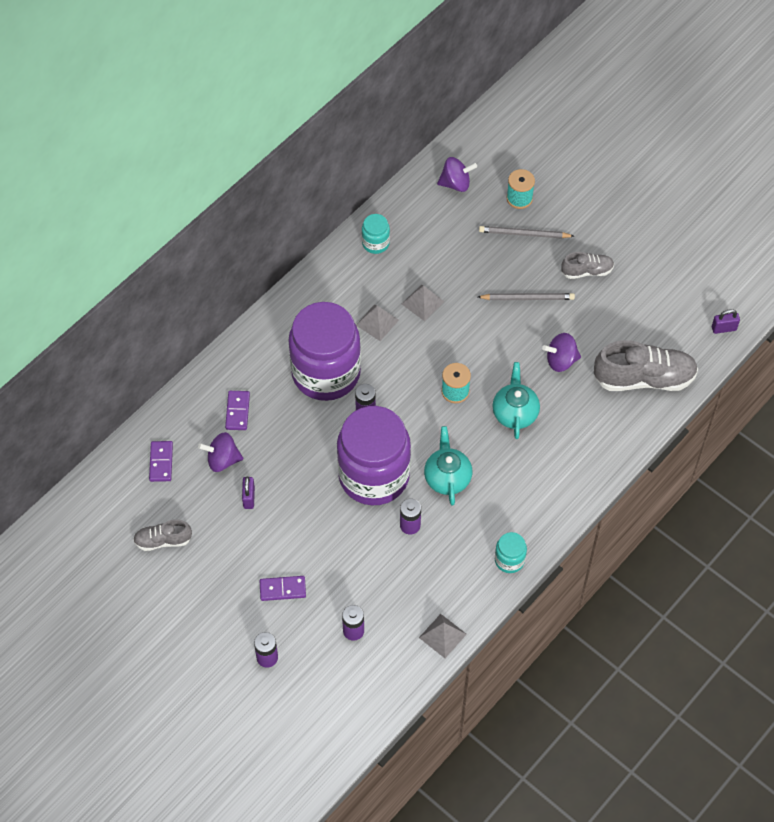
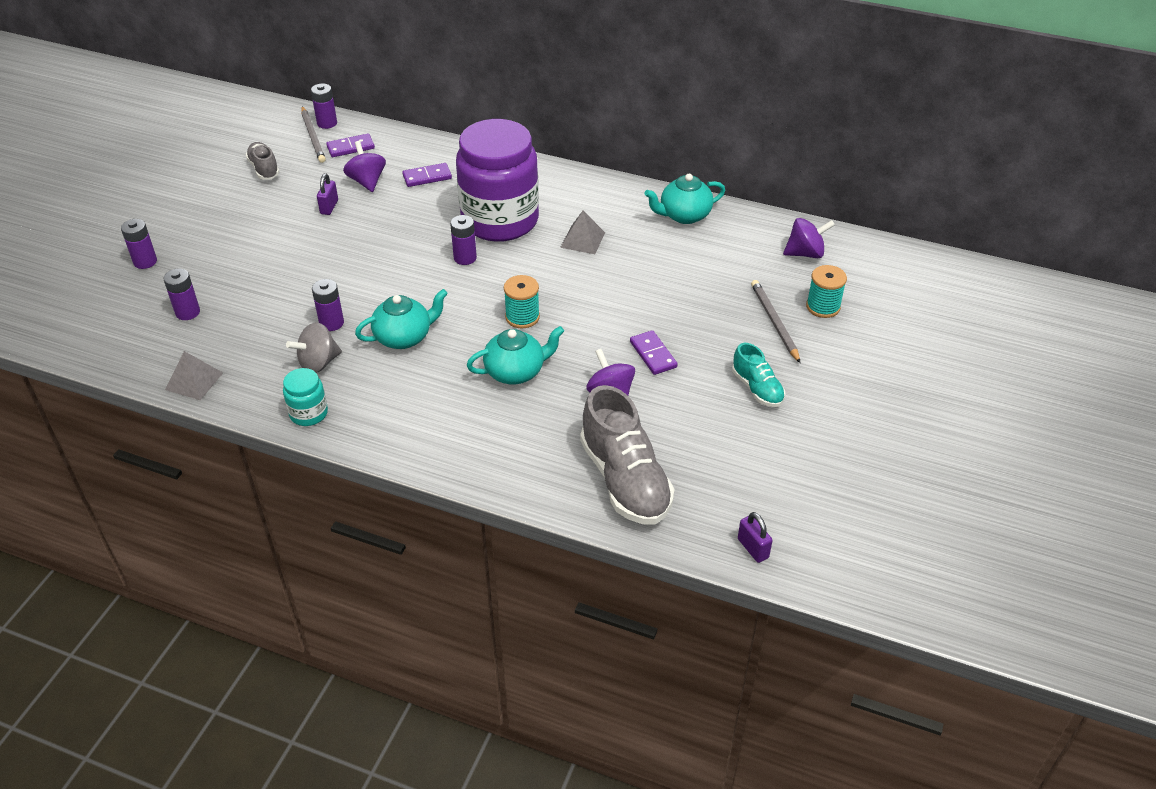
camera: 70 degrees right, 15 degrees down
purple padlock [242,476,255,509] -> purple padlock turned 60 degrees counterclockwise [317,173,338,215]
purple domino [260,576,306,601] -> purple domino moved to [630,330,678,375]
purple jar [337,406,411,505] -> none
turquoise jar [362,214,390,254] -> turquoise teapot [645,174,725,224]
grey pyramid [402,285,444,321] -> none
purple spinning top [437,157,477,192] -> purple spinning top turned 75 degrees counterclockwise [783,218,835,258]
grey pencil [478,293,575,300] -> grey pencil moved to [301,106,326,163]
grey shoe [561,252,614,279] -> turquoise shoe [732,343,785,407]
none -> grey spinning top [286,322,342,373]
none -> purple battery [311,83,337,129]

